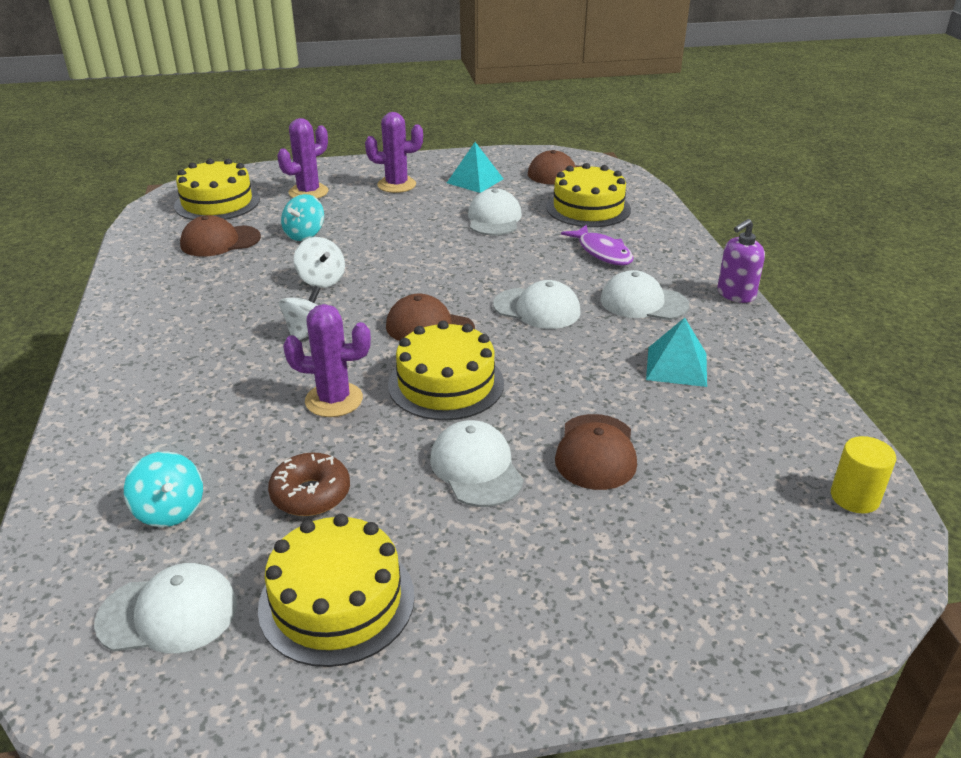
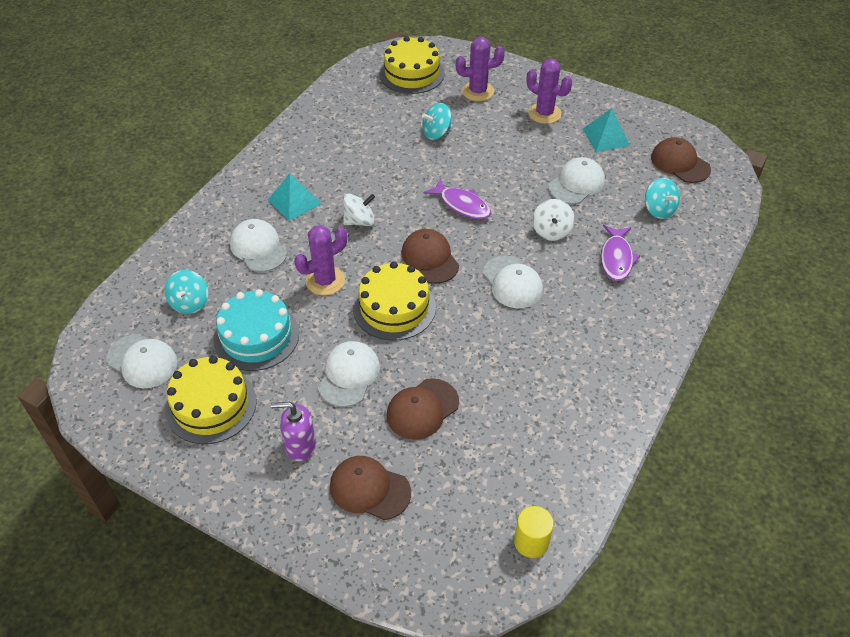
camera: 40 degrees right, 15 degrees up
brown cap [180,215,261,257] -> brown cap moved to [330,456,411,520]
brown donut [268,453,350,516] -> turquoise cake [213,289,299,371]
purple cactus [283,304,371,417] -> purple cactus turned 75 degrees counterclockwise [294,225,347,295]
white spinning top [294,237,345,288] -> white spinning top moved to [533,199,575,241]
yellow cake [546,163,631,227] -> turquoise spinning top [645,178,680,219]
white cap [600,270,689,320] -> white cap moved to [230,219,287,272]
turquoise pyramid [646,318,707,387] -> turquoise pyramid moved to [268,173,321,221]
purple soap dispenser [717,219,765,303] -> purple soap dispenser moved to [271,402,316,461]
none -> purple fish [423,179,491,220]

